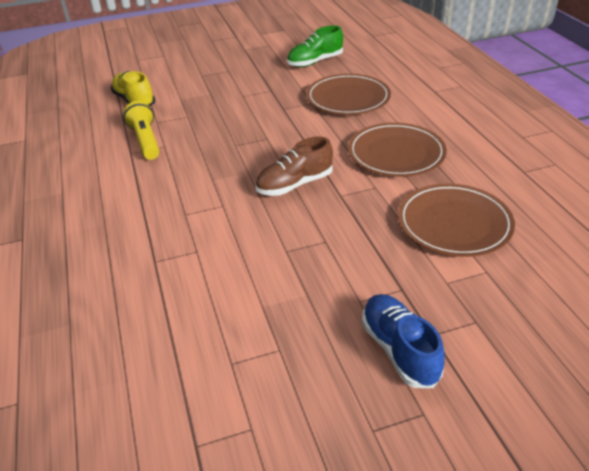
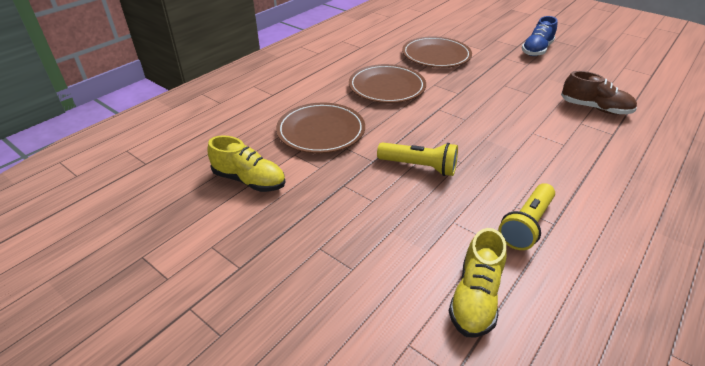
camera: 125 degrees left, 0 degrees up
brown shoe [255,137,333,196] -> brown shoe moved to [561,71,637,115]
green shoe [287,25,343,67] -> yellow shoe [208,135,285,192]
none -> yellow flashlight [377,142,458,176]

